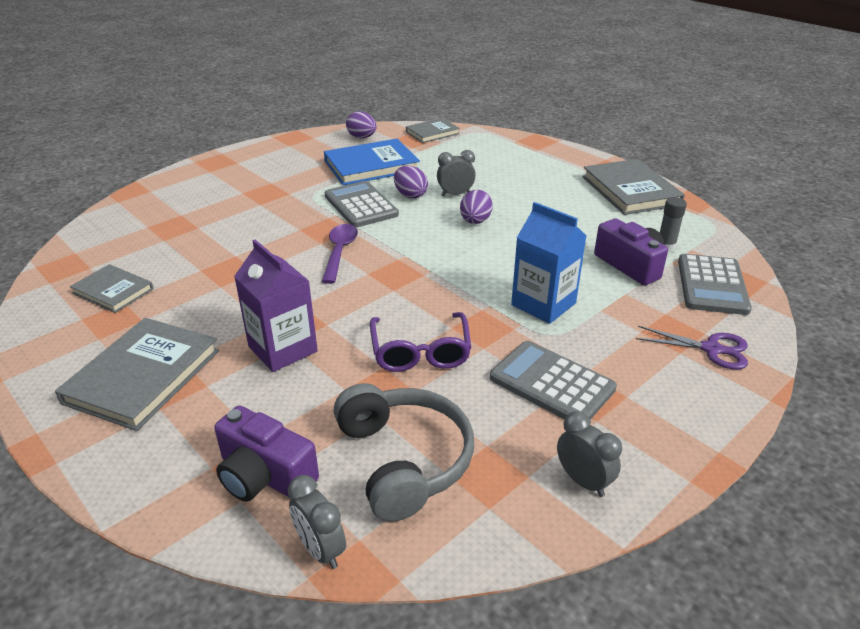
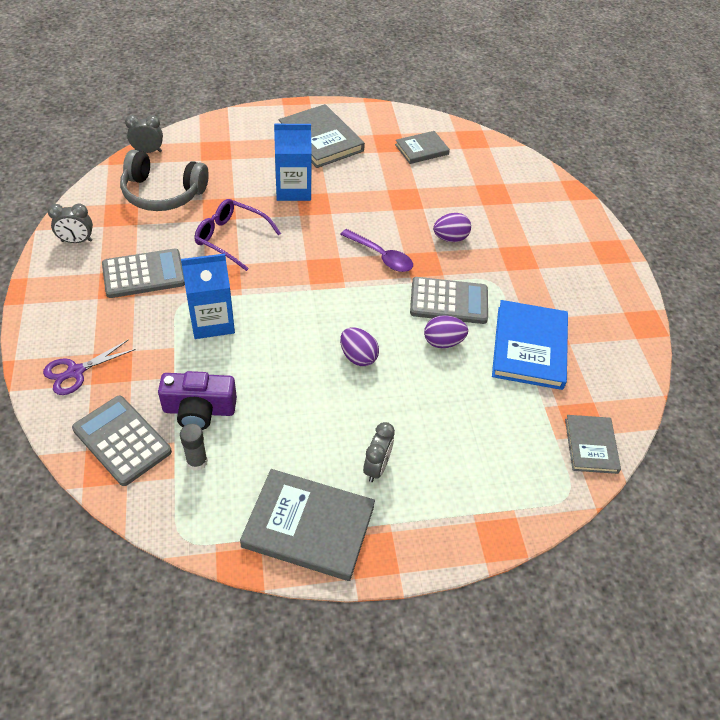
camera: 120 degrees right, 15 degrees up
purple camera [214,406,319,502] -> none
purple carton [234,240,318,372] -> blue carton [274,124,312,201]
purple egg [346,111,377,138] -> purple egg moved to [433,213,471,242]
grey clock [437,150,476,196] -> grey clock moved to [363,422,395,482]

